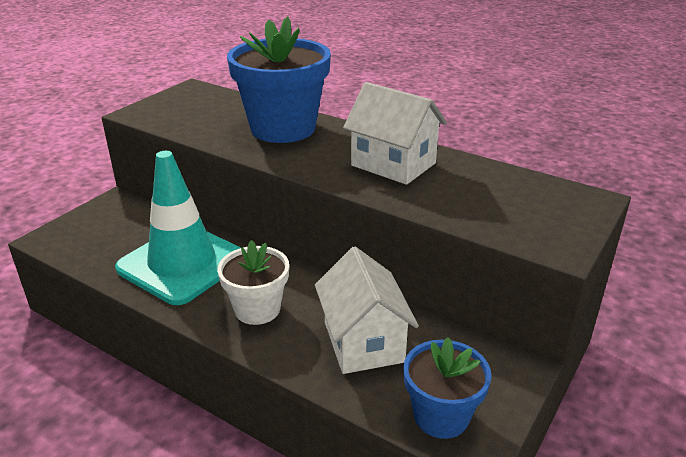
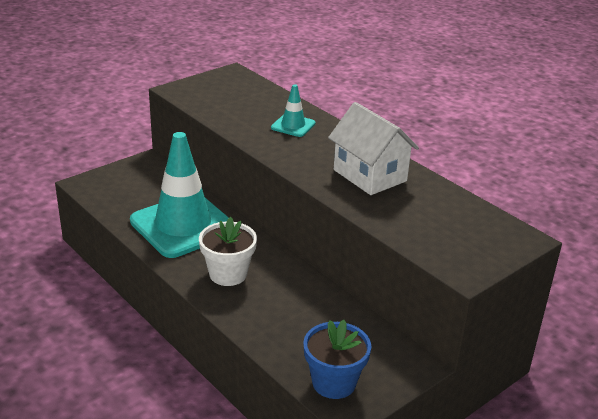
camera: 15 degrees right, 0 degrees up
blue flower pot [227,16,331,143] -> turquoise traffic cone [271,84,316,137]
white house [315,247,419,374] -> none

